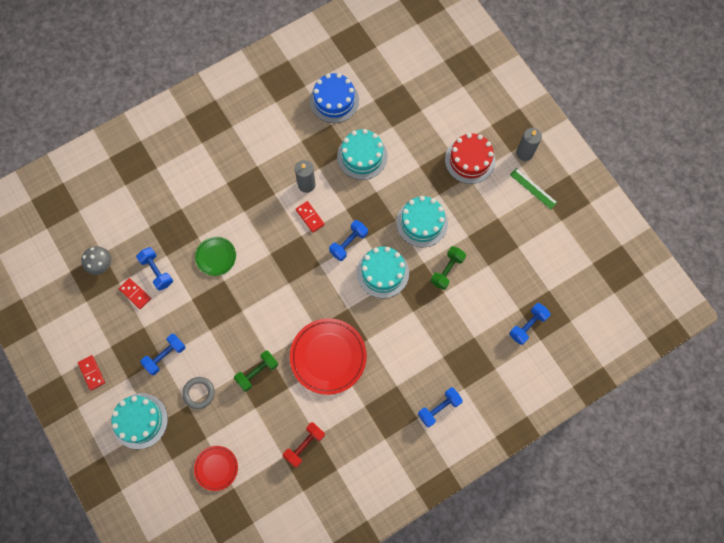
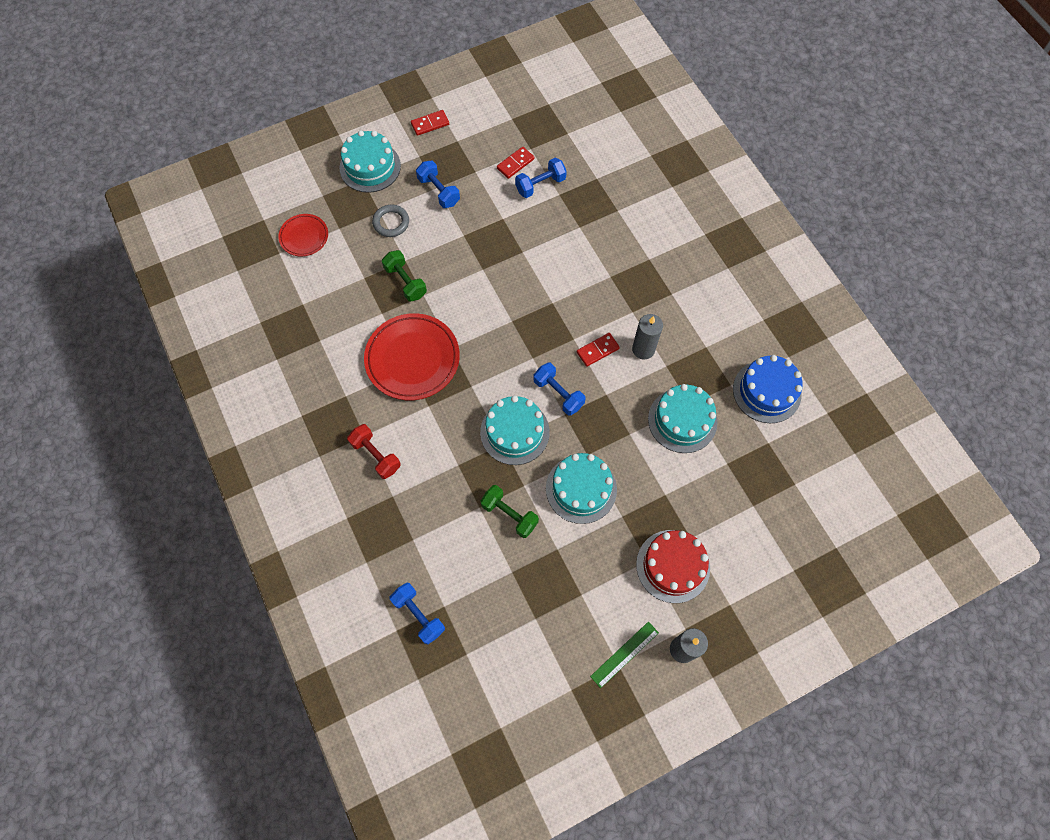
camera: 95 degrees right, 5 degrees down
grey mushroom [81,246,111,275] -> none
green plate [195,237,236,276] -> none
red dumbbell [283,422,325,468] -> red dumbbell moved to [347,424,401,479]
blue dumbbell [418,387,463,427] -> none

